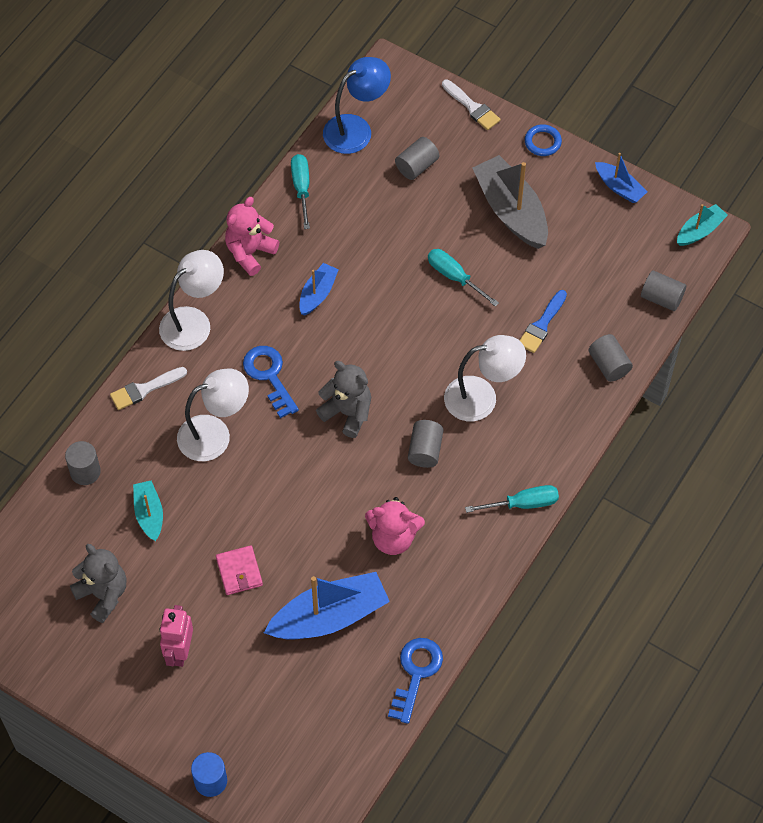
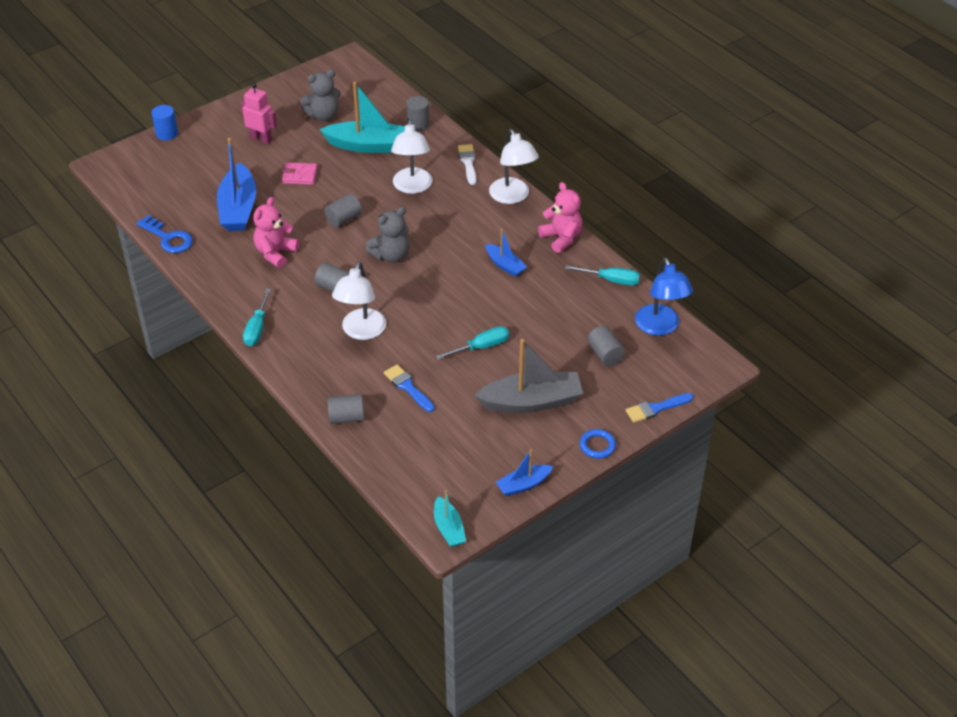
camera: 110 degrees right, 15 degrees down
turquoise boat [133,481,163,541] -> turquoise boat [319,82,405,153], size x1.86
blue key [243,346,299,418] -> none
white brush [442,80,501,130] -> blue brush [626,393,694,423]
grey cylinder [641,270,686,311] -> grey cylinder moved to [324,194,362,227]

